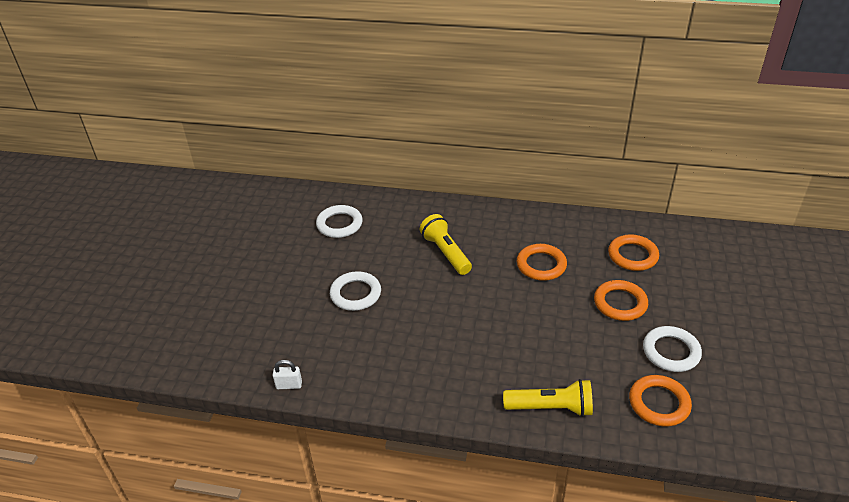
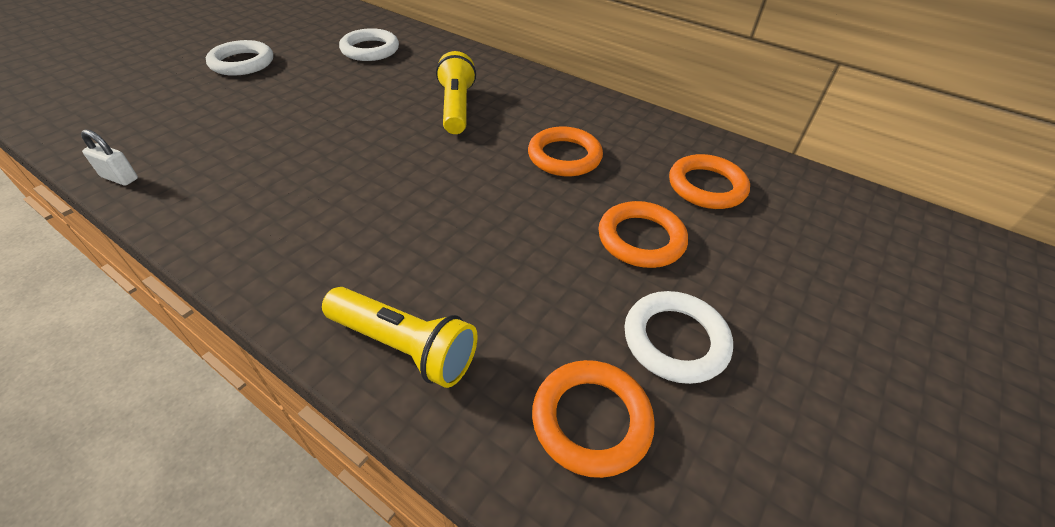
camera: 20 degrees right, 5 degrees up
white ring [330,271,381,311] -> white ring moved to [206,40,273,76]

